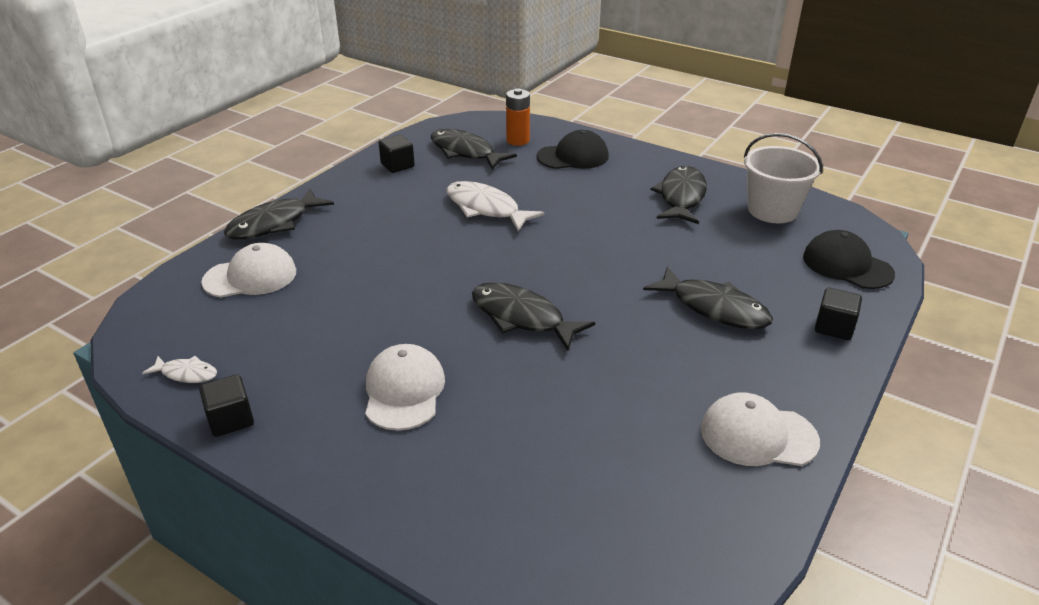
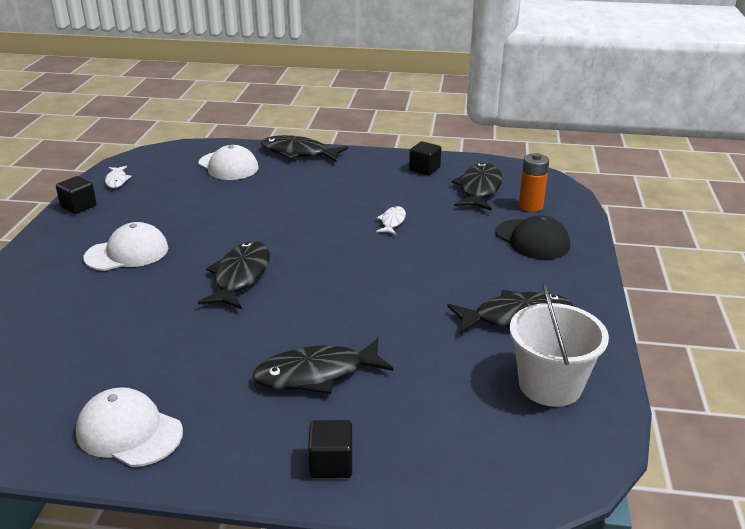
camera: 65 degrees right, 5 degrees down
white fish [447,181,544,231] -> white fish [376,206,406,235], size x0.52
black fish [643,266,773,329] -> black fish turned 60 degrees clockwise [252,338,394,394]
white cap [701,392,820,466] -> white cap turned 45 degrees counterclockwise [76,387,183,467]
black cap [803,230,895,289] -> none

